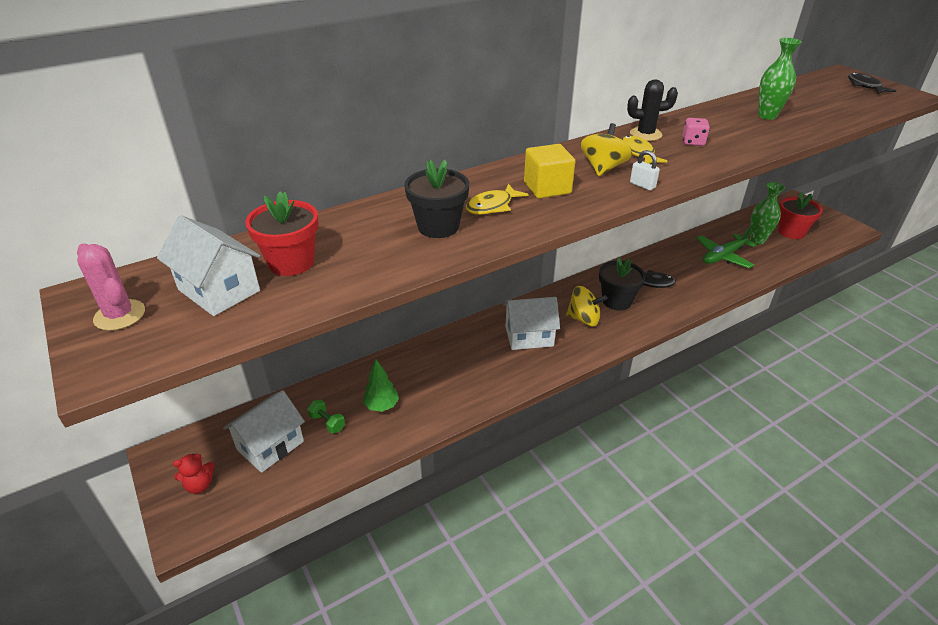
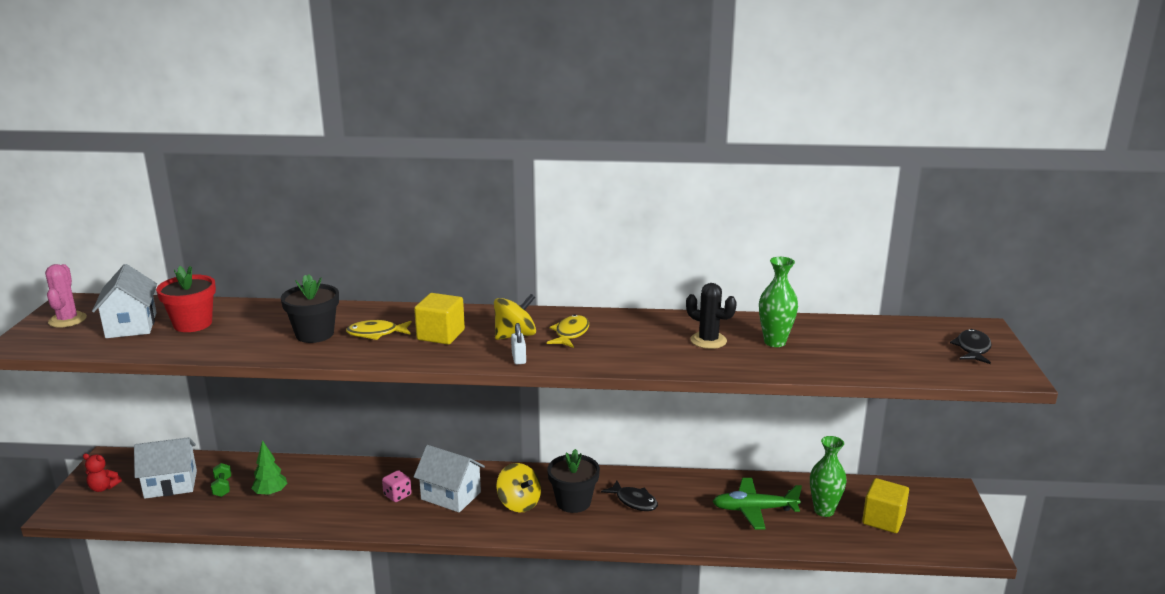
camera: 35 degrees right, 15 degrees down
black cactus [627,79,678,141] -> black cactus moved to [686,283,737,349]
pink dice [682,118,710,146] -> pink dice moved to [382,470,412,502]
red flower pot [778,192,823,239] -> yellow cube [862,478,909,533]

